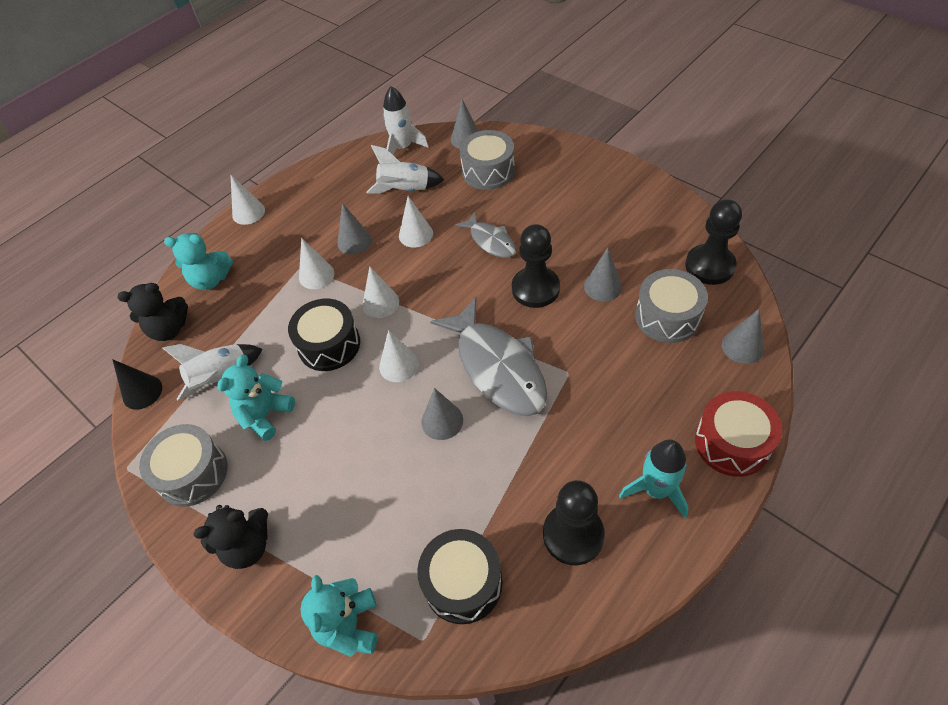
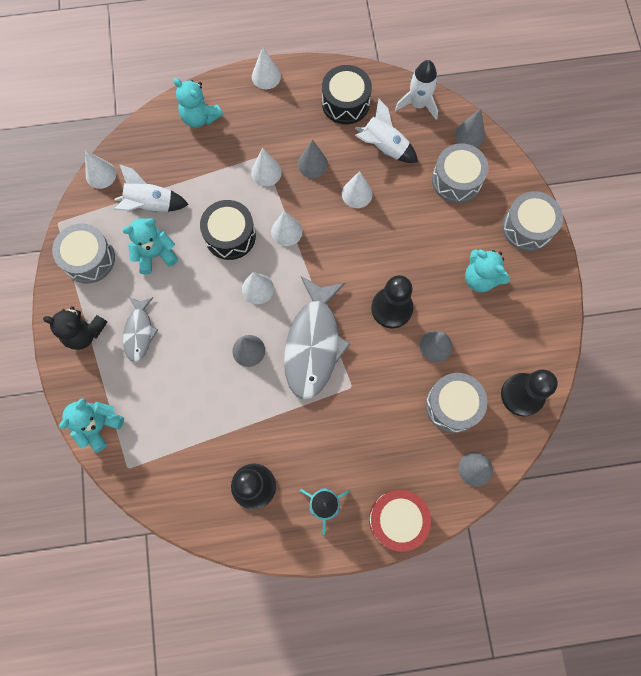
camera: 35 degrees right, 20 degrees up
black cone [112,359,162,410] -> white cone [85,150,116,189]
black teddy bear [117,283,188,341] -> none
black drum [417,529,502,624] -> black drum moved to [322,65,372,124]
grey fish [455,212,516,258] -> grey fish moved to [123,297,158,362]
none -> turquoise teddy bear [465,249,510,292]
none -> grey drum [502,191,563,252]

